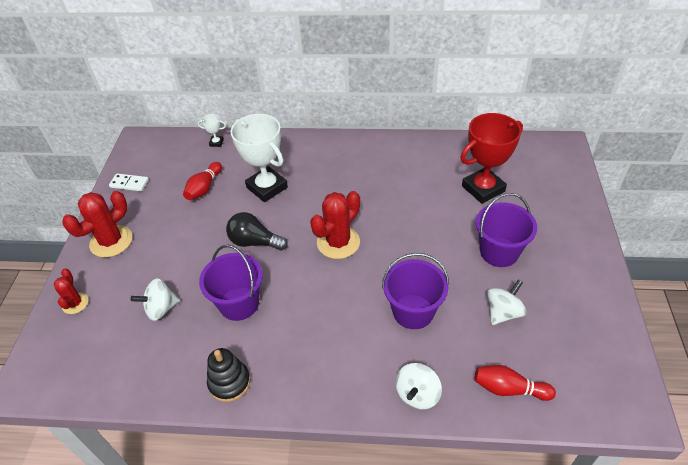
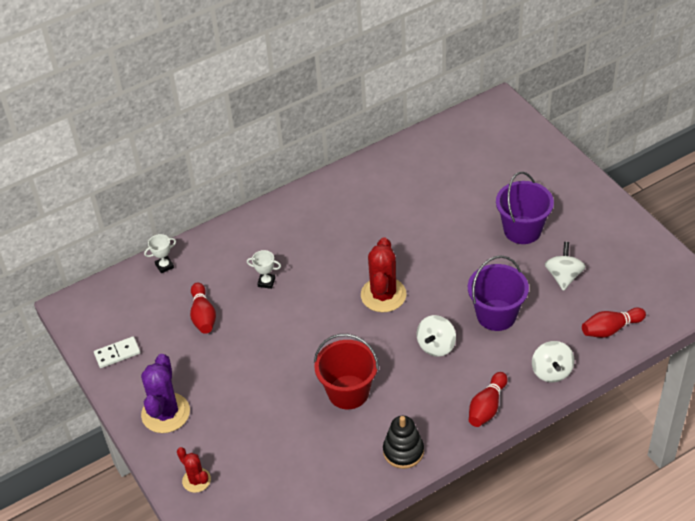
camera: 35 degrees left, 0 degrees up
red cactus [62,191,132,257] -> purple cactus [141,354,190,433]
white spinning top [131,278,180,321] -> white spinning top moved to [416,315,456,357]
purple bucket [199,245,263,321] -> red bucket [314,334,379,409]
black light bulb [226,212,288,250] -> none
white trophy [231,114,288,202] -> white trophy [247,250,281,289], size x0.43
red trophy [461,113,523,204] -> none
none -> red bowling pin [469,372,508,427]

